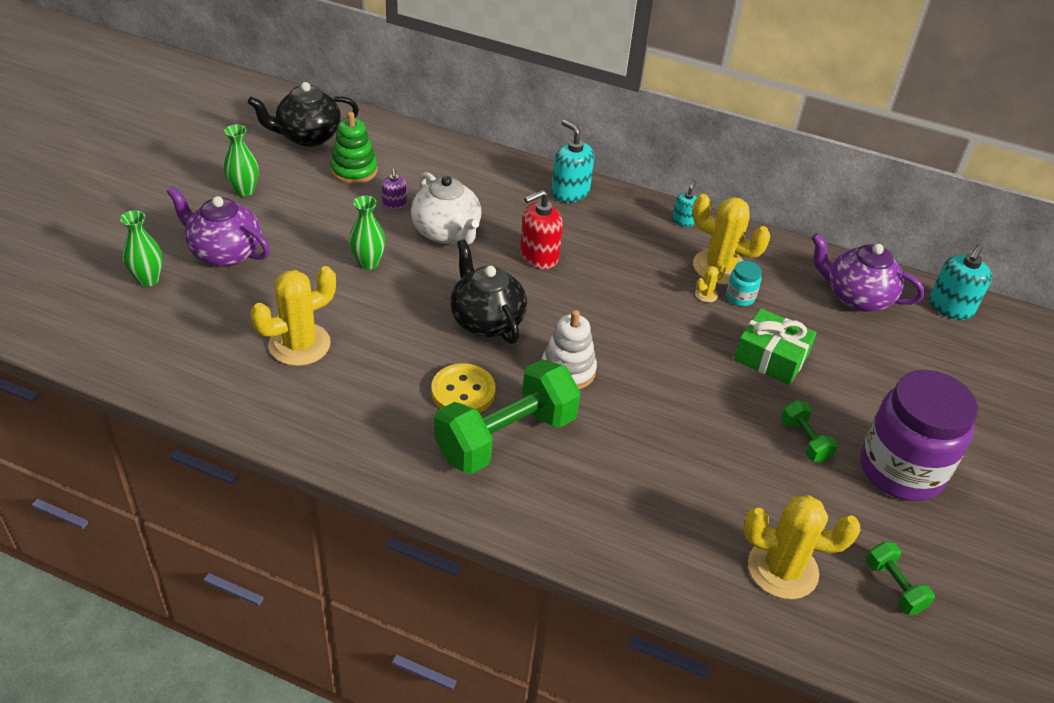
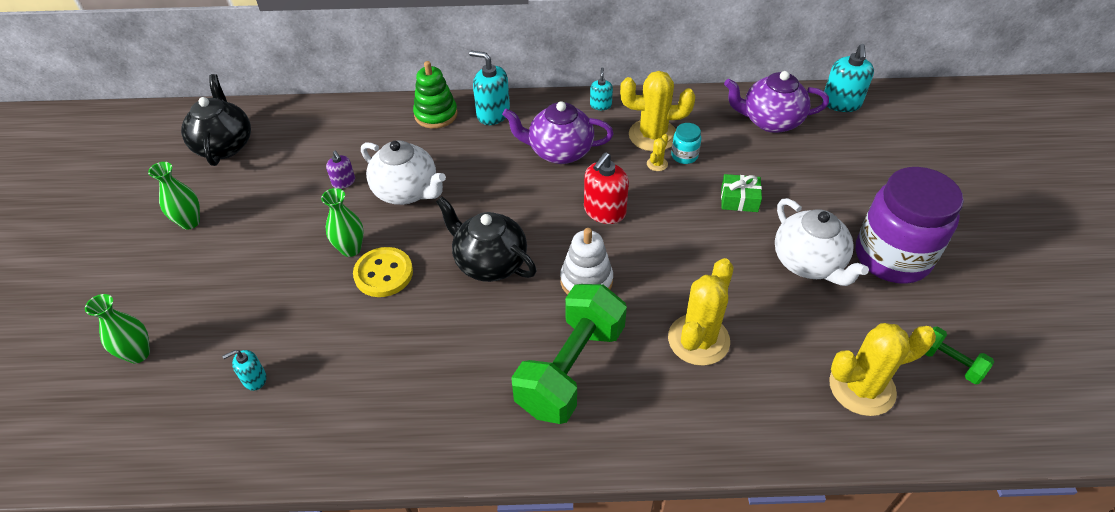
camera: 20 degrees left, 5 degrees up
purple teapot [167,186,270,267] -> purple teapot moved to [502,101,614,164]
black teapot [248,82,359,147] -> black teapot turned 120 degrees clockwise [181,74,251,166]
yellow cactus [250,266,336,366] -> yellow cactus moved to [668,258,733,366]
green stacking toy [330,112,377,184] -> green stacking toy moved to [413,61,458,129]
yellow button [431,363,496,413] -> yellow button moved to [353,247,413,297]
red soap dispenser [520,190,563,269] -> red soap dispenser moved to [584,152,629,224]
green gift [734,308,817,385] -> green gift [721,174,762,212], size x0.66
green dumbbell [781,400,838,463] -> white teapot [775,198,869,286]
none -> turquoise soap dispenser [222,350,266,391]

